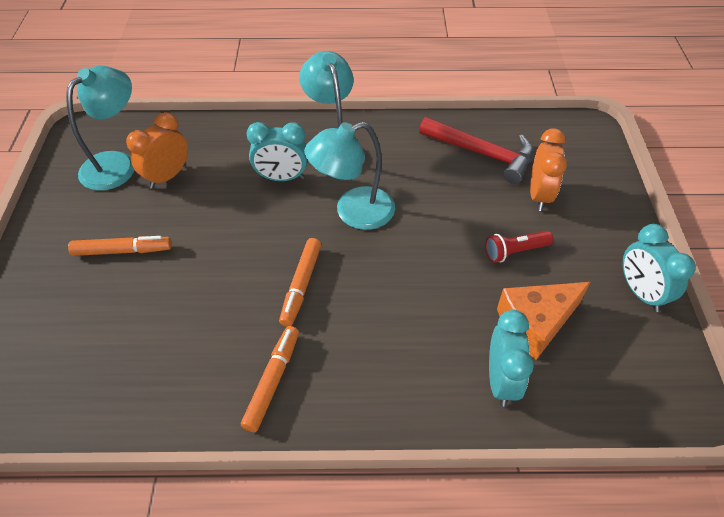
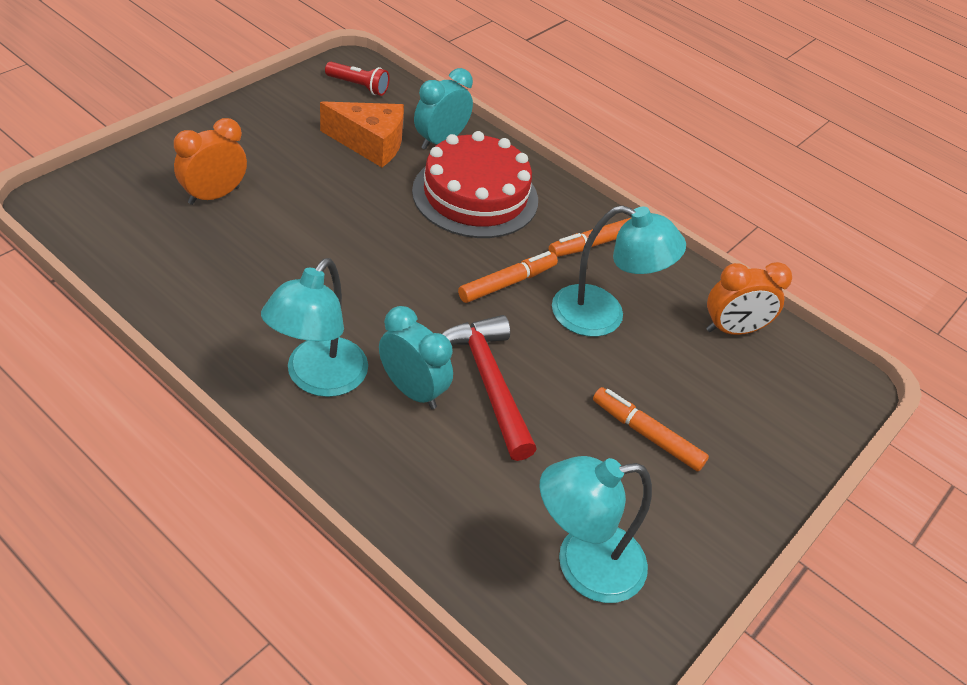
camera: 145 degrees left, 5 degrees down
orange clock [126,112,188,189] -> orange clock moved to [706,262,792,335]
turquoise lamp [304,122,395,230] -> turquoise lamp moved to [552,205,686,337]
red hammer [419,117,533,184] -> red hammer moved to [442,315,537,461]
red flashlight [485,231,553,263] -> red flashlight moved to [325,62,390,96]
turquoise clock [623,224,696,312] -> none
none -> red cake [412,131,538,238]

